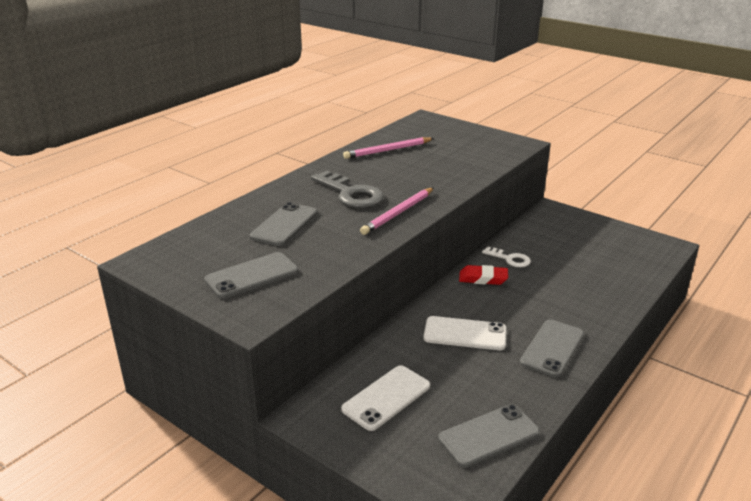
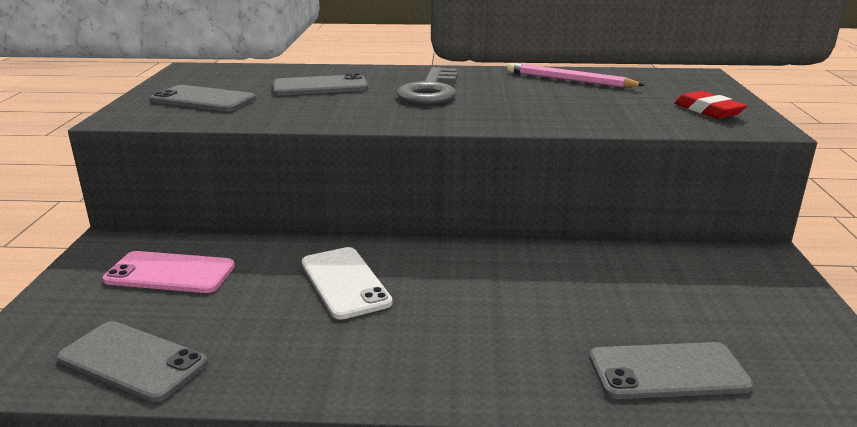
camera: 55 degrees right, 5 degrees down
white phone [341,365,430,431] -> pink phone [103,251,235,293]
pink pencil [360,188,434,235] -> none
red eraser [459,265,508,285] -> red eraser moved to [674,91,747,119]
white key [482,246,531,267] -> none
grey phone [520,320,584,378] -> grey phone moved to [589,342,753,399]

